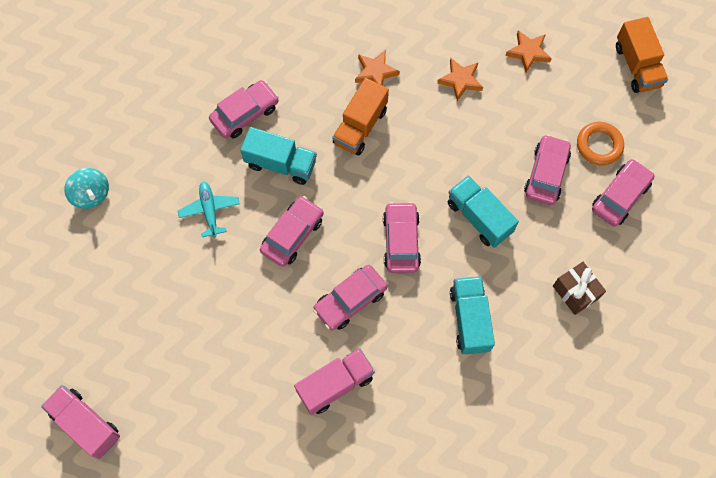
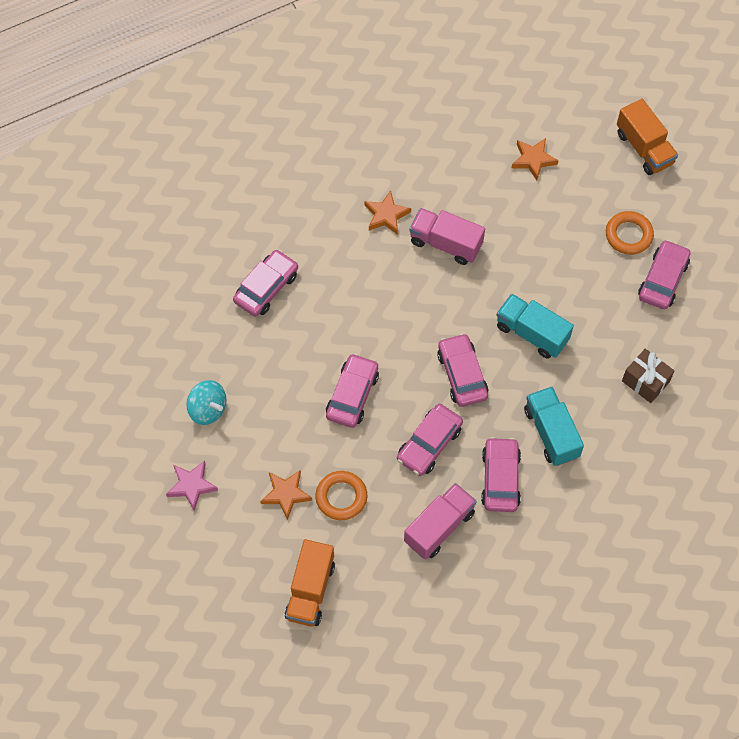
camera: 15 degrees left, 5 degrees down
pink truck [41,385,120,459] -> pink truck moved to [409,208,485,265]
turquoise spinning top [64,168,109,209] -> turquoise spinning top moved to [186,380,227,425]
turquoise plane [178,181,240,238] -> none
turquoise truck [240,127,317,185] -> none
orange truck [333,78,389,155] -> orange truck moved to [285,539,335,626]
orange star [437,58,483,101] -> orange star moved to [260,470,312,520]
pink car [524,134,571,205] -> pink car moved to [481,437,521,512]
none -> pink star [166,461,218,511]
none -> orange ring [316,471,367,520]

